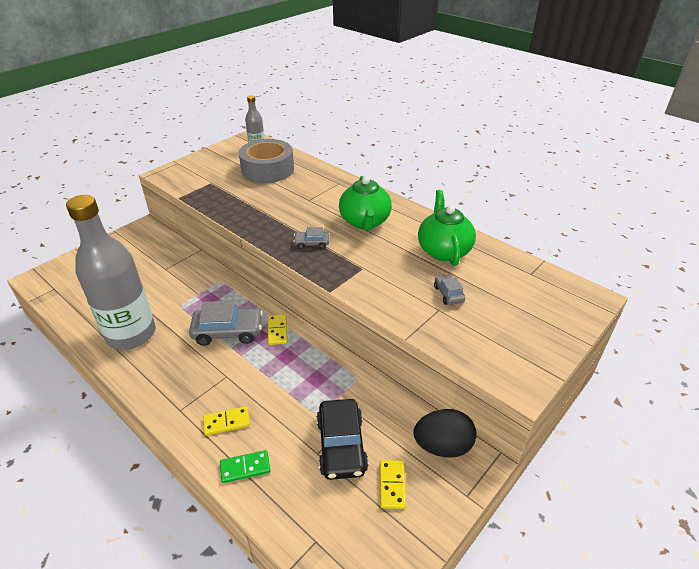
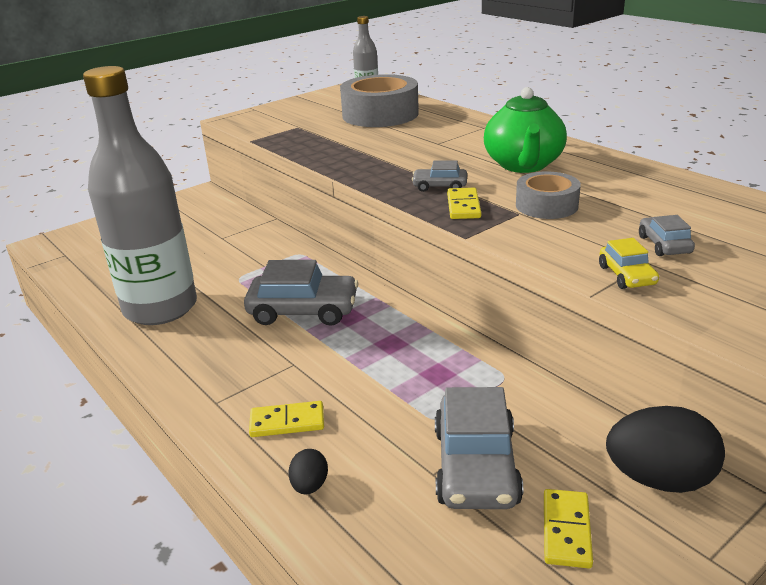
camera: 10 degrees right, 10 degrees down
green domino [220,450,270,483] -> black egg [289,449,328,495]
yellow domino [268,314,288,345] -> yellow domino moved to [447,188,481,219]
black car [316,399,368,480] -> grey car [435,387,523,509]
green teapot [418,190,476,266] -> none
none -> grey tape [516,171,581,219]
none -> yellow car [599,238,659,289]

